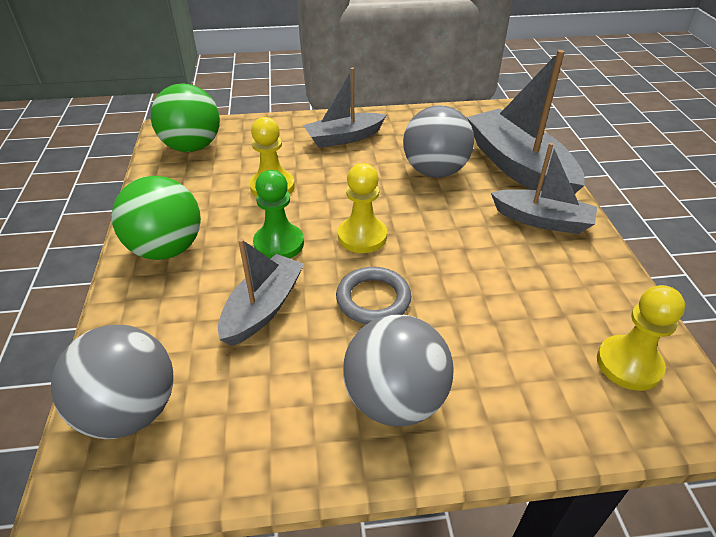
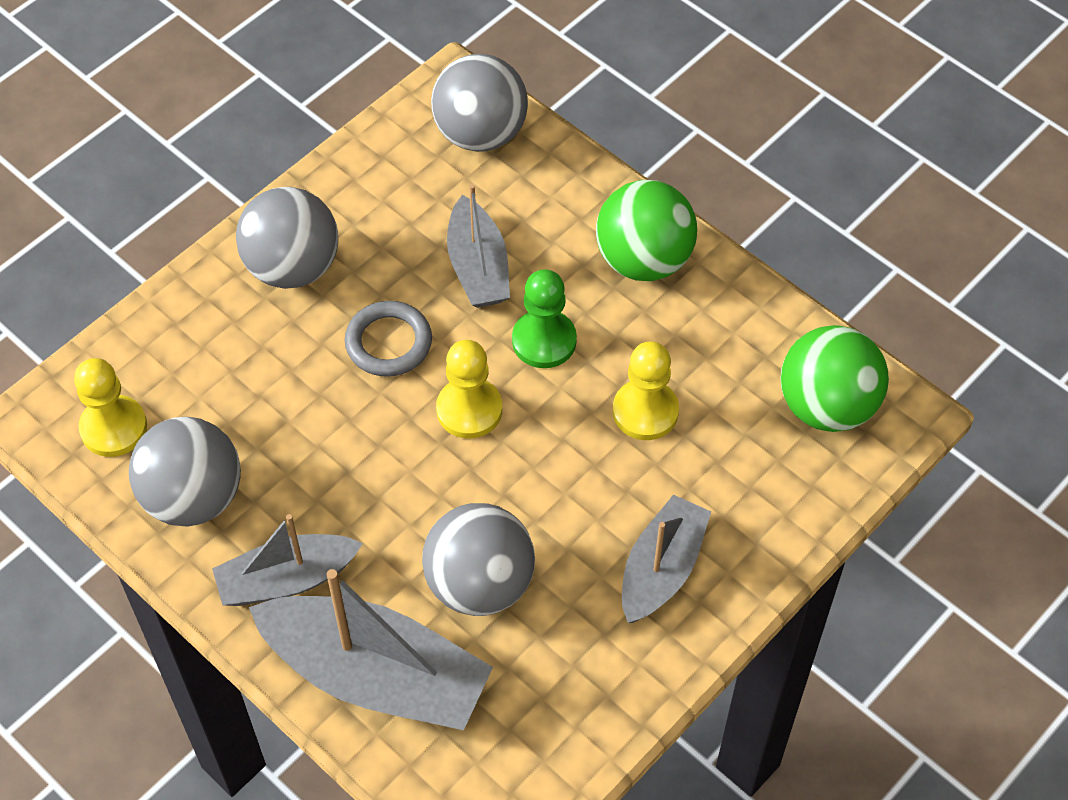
camera: 140 degrees right, 15 degrees up
none -> grey ball [129,417,241,527]

